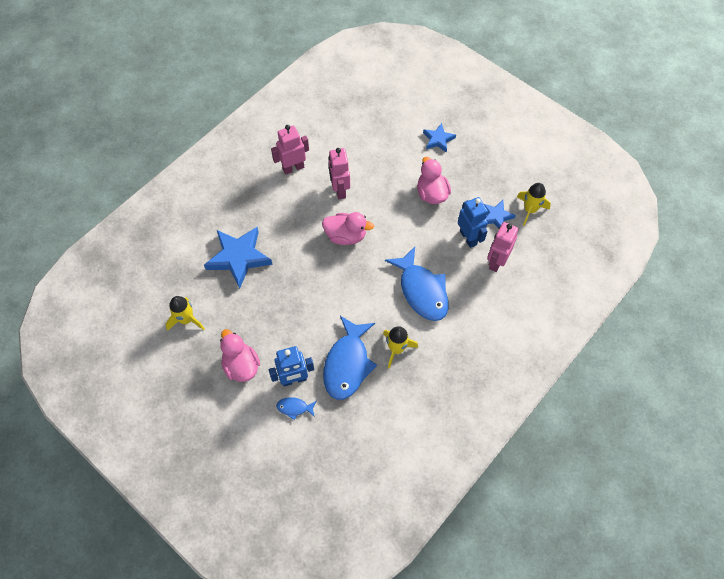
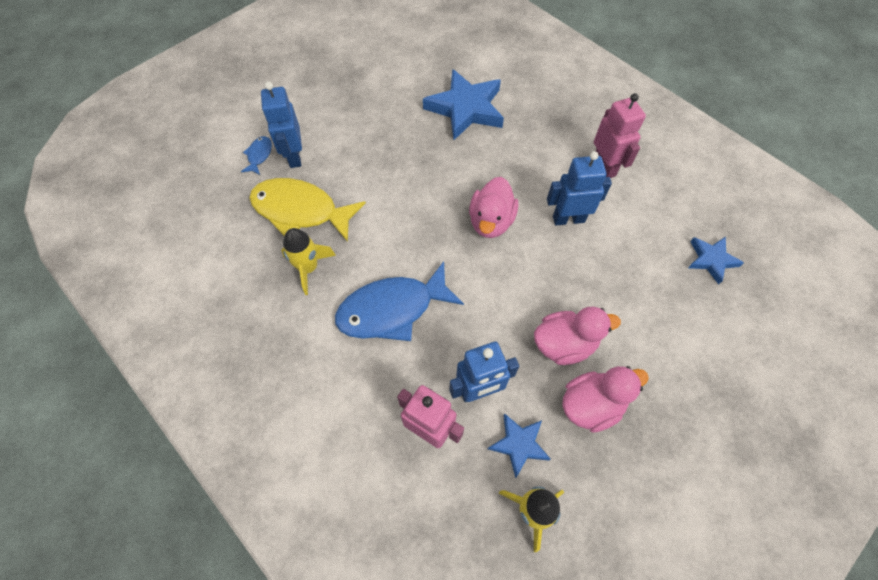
camera: 95 degrees right, 0 degrees up
yellow rocket [166,296,205,331] -> none
pink duck [220,329,260,382] -> pink duck moved to [562,366,649,433]
blue fish [323,316,377,400] -> yellow fish [249,178,366,242]
pink robot [328,148,350,199] -> blue robot [547,151,612,225]
blue star [423,123,456,153] -> blue star moved to [688,236,744,284]

